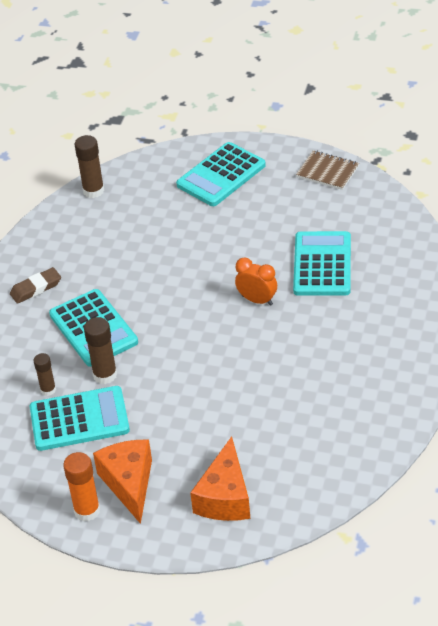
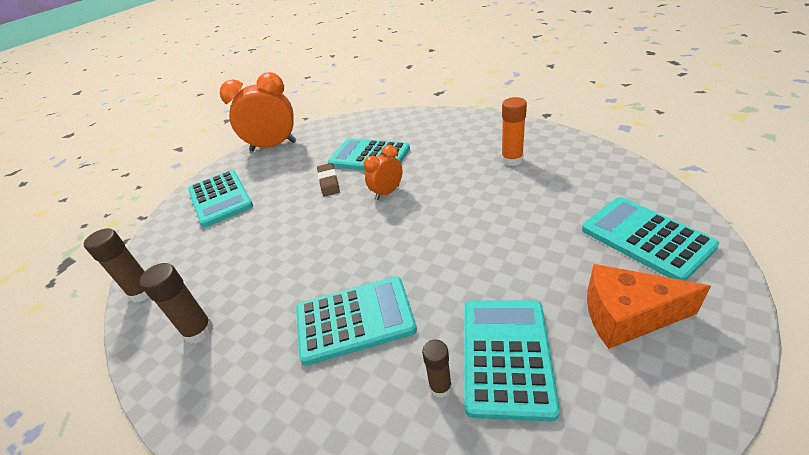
camera: 70 degrees left, 5 degrees down
brown eraser [10,267,61,304] -> brown eraser moved to [317,163,340,197]
orange glue stick [63,452,100,521] -> orange glue stick moved to [501,97,527,166]
brown glue stick [84,317,117,384] -> brown glue stick moved to [139,263,214,344]
orange cheese [190,436,250,521] -> turquoise calculator [582,197,719,281]
brown notebook [296,151,359,190] -> orange clock [220,72,296,151]

